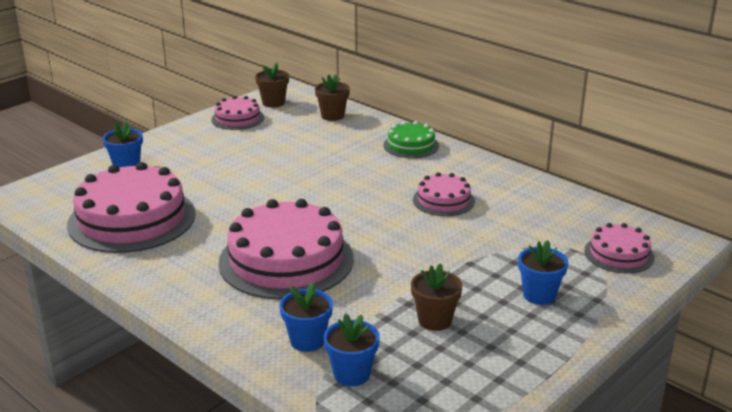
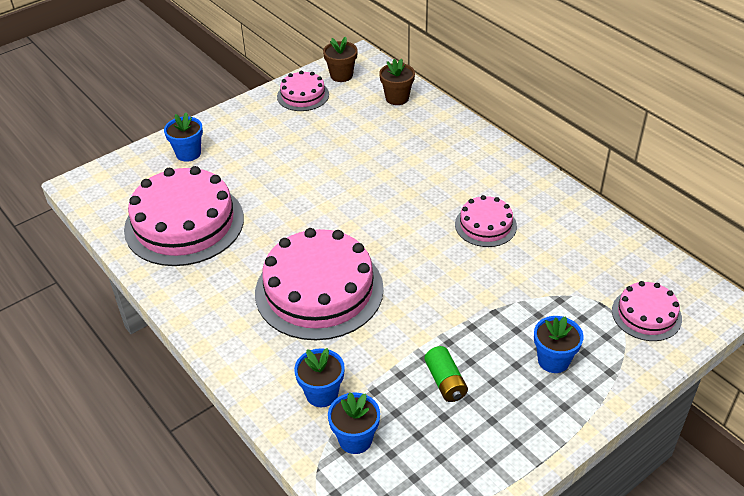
camera: 10 degrees right, 15 degrees up
green cake [383,121,439,158] -> none
brown flower pot [411,263,463,331] -> green battery [425,346,468,402]

